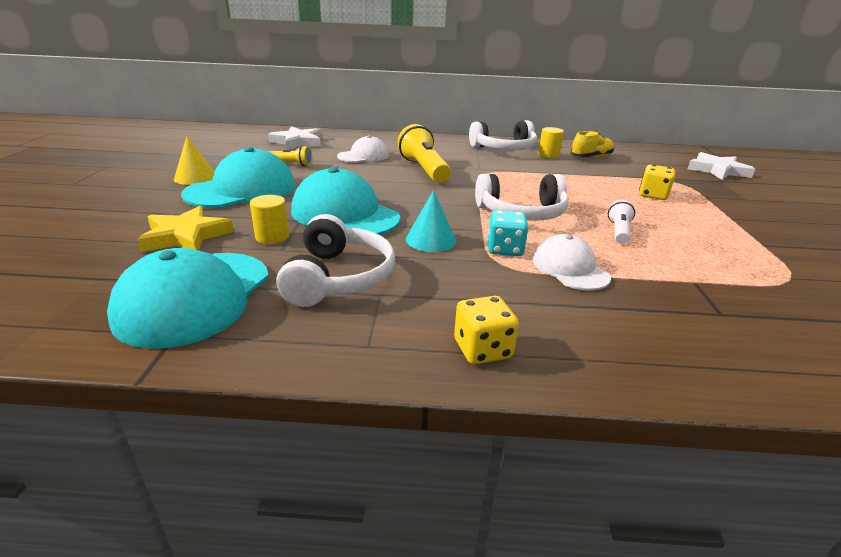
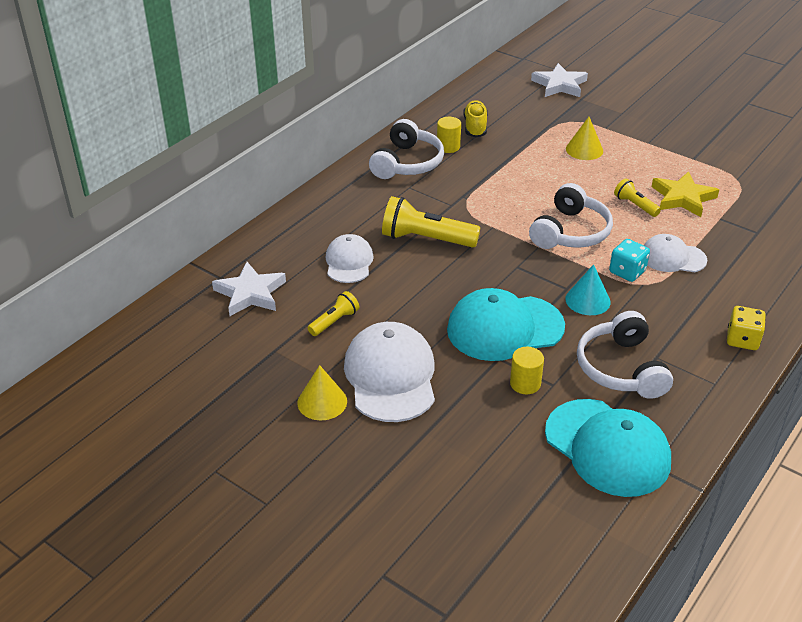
camera: 55 degrees left, 10 degrees up
yellow star [137,206,234,252] -> yellow star moved to [652,171,719,217]
turquoise cap [181,147,295,208] -> white cap [344,322,435,422]
white headphones [276,214,395,307] -> white headphones turned 135 degrees counterclockwise [577,311,673,399]
white flashlight [608,200,635,244] -> yellow flashlight [614,178,661,217]
yellow dice [639,164,675,200] -> yellow cone [566,117,603,160]

